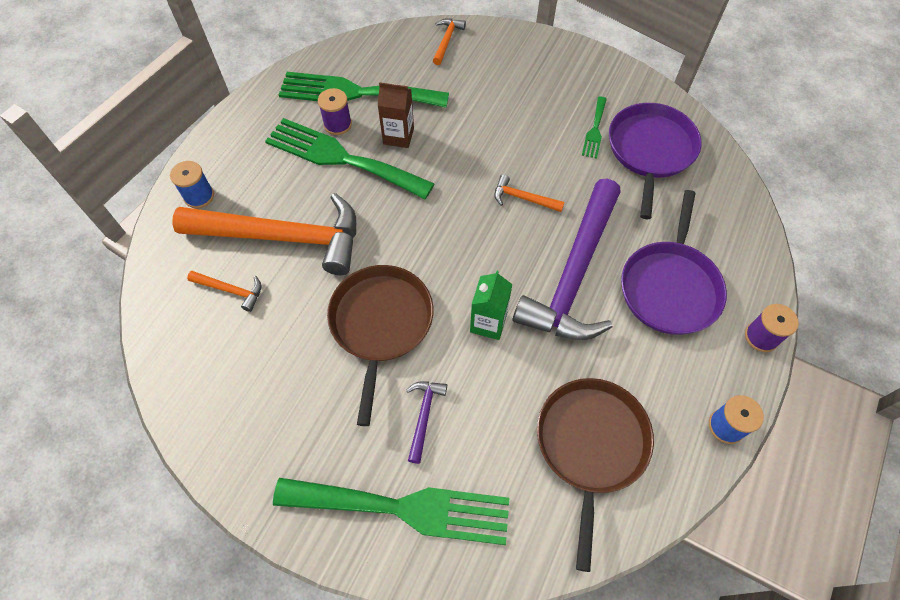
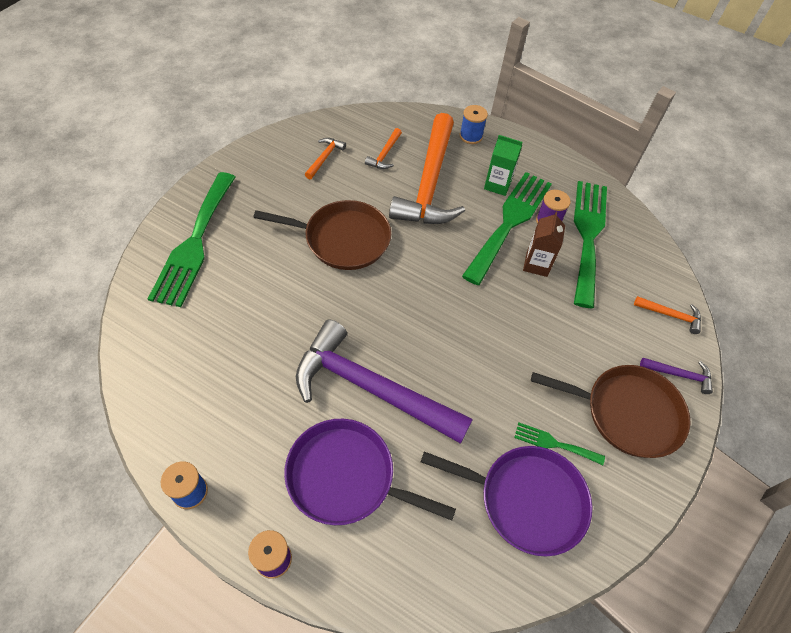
camera: 90 degrees right, 5 degrees down
purple hammer [406,381,447,464] -> purple hammer moved to [640,358,713,394]
green carton [470,271,512,340] -> green carton moved to [484,135,523,196]
orange hammer [494,174,564,212] -> orange hammer moved to [305,138,346,179]
brown pan [537,378,654,572] -> brown pan moved to [531,365,691,458]

